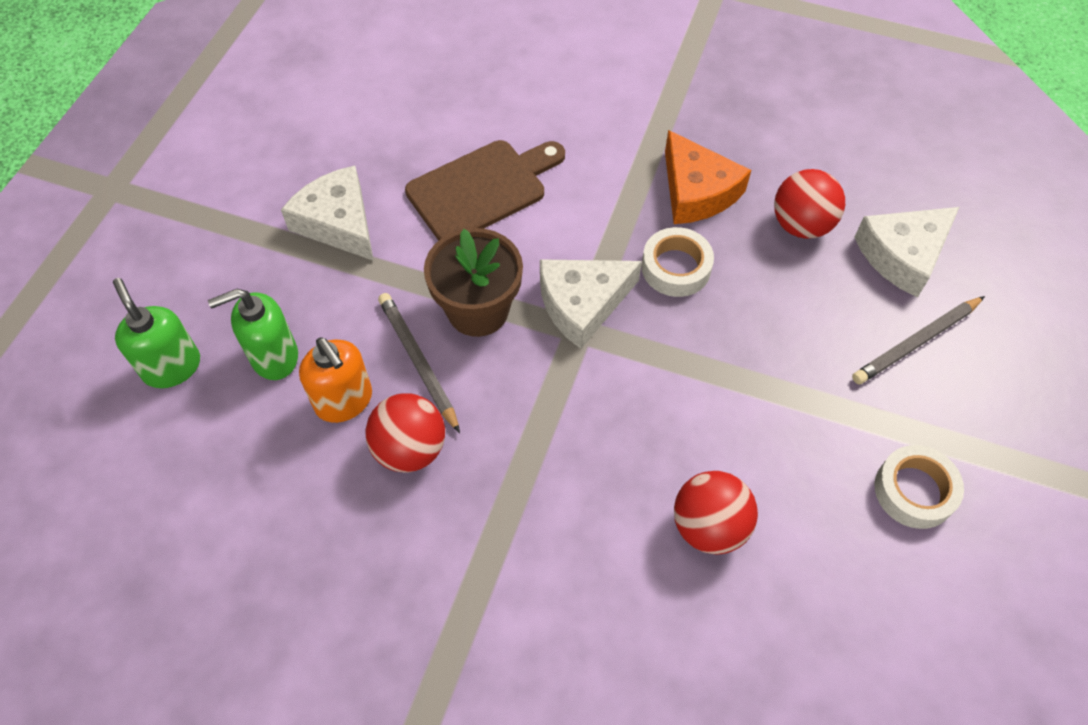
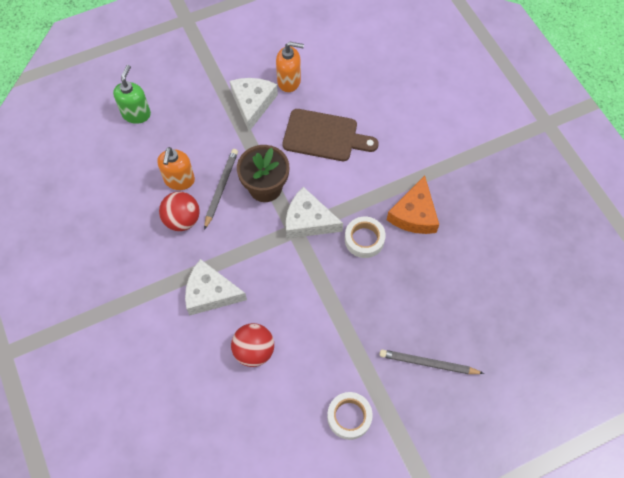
camera: 45 degrees right, 5 degrees up
green soap dispenser [208,289,298,380] -> none
red ball [774,169,845,239] -> none
white cheese [855,207,959,298] -> white cheese moved to [185,259,247,316]
none -> orange soap dispenser [276,42,304,92]

